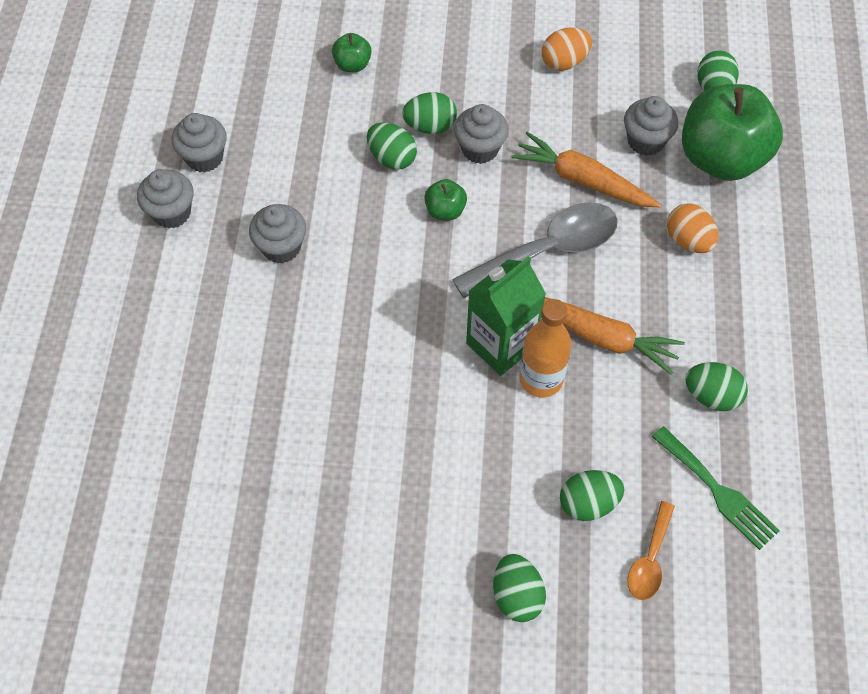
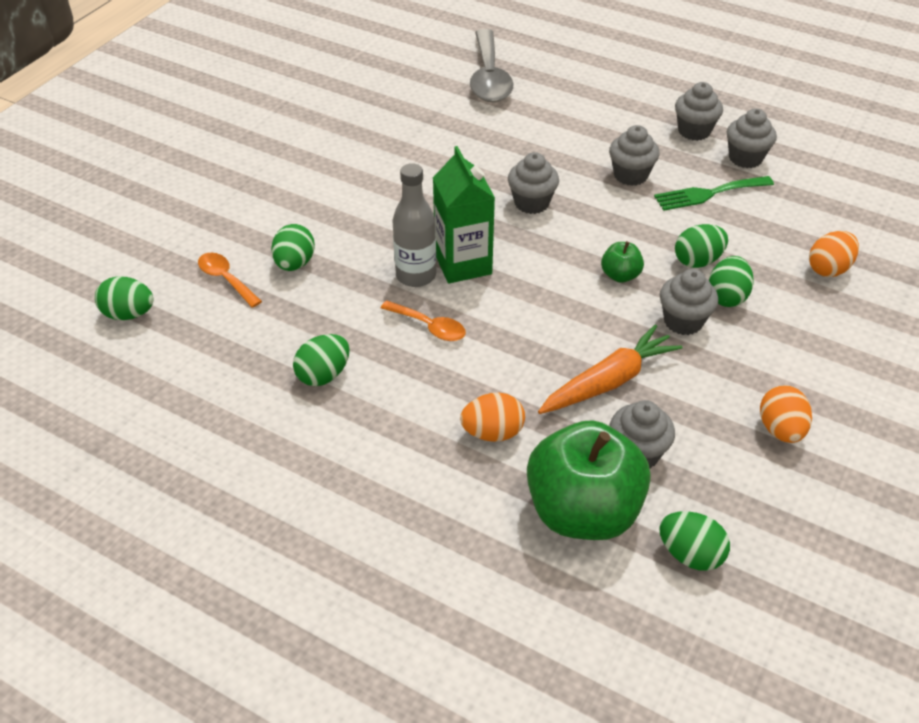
camera: 115 degrees right, 15 degrees down
green apple [332,33,371,72] -> orange egg [809,231,859,277]
grey spoon [452,202,618,298] -> grey spoon moved to [470,29,513,102]
green egg [493,554,546,622] -> green egg moved to [95,277,154,320]
orange bottle [519,299,572,398] -> grey bottle [392,163,436,287]
orange carrot [544,297,685,375] -> orange spoon [381,301,466,341]
green fork [652,426,780,550] -> green fork moved to [654,176,774,211]
none -> grey cupcake [508,152,559,214]

